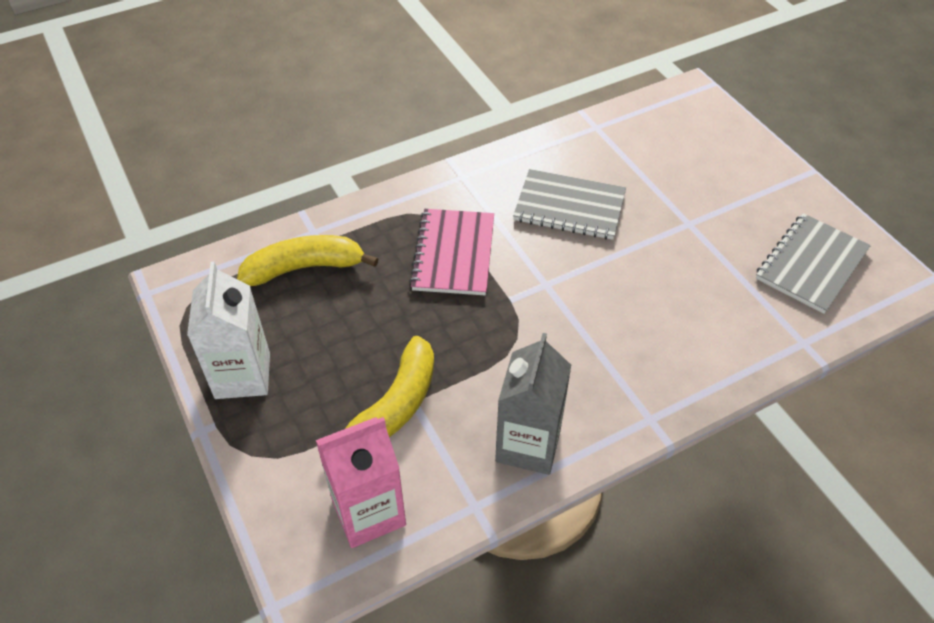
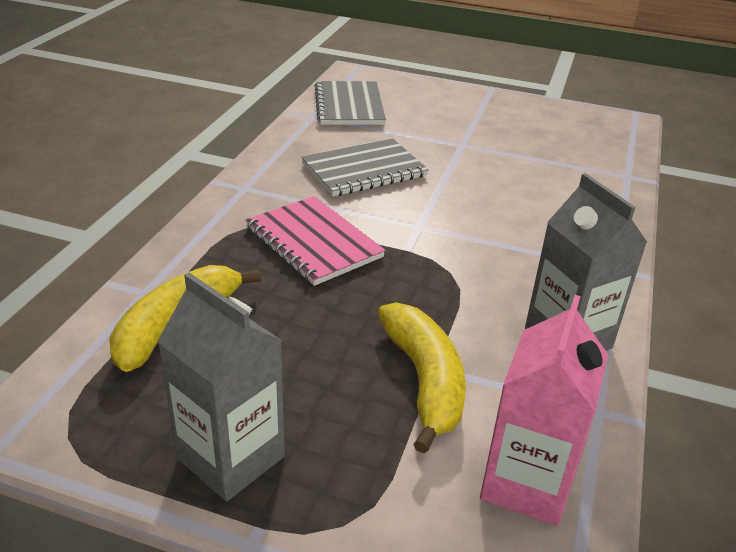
camera: 45 degrees left, 15 degrees down
white carton [187,261,270,399] -> grey carton [157,273,285,501]
grey notebook [756,213,871,314] -> grey notebook moved to [315,81,386,125]

